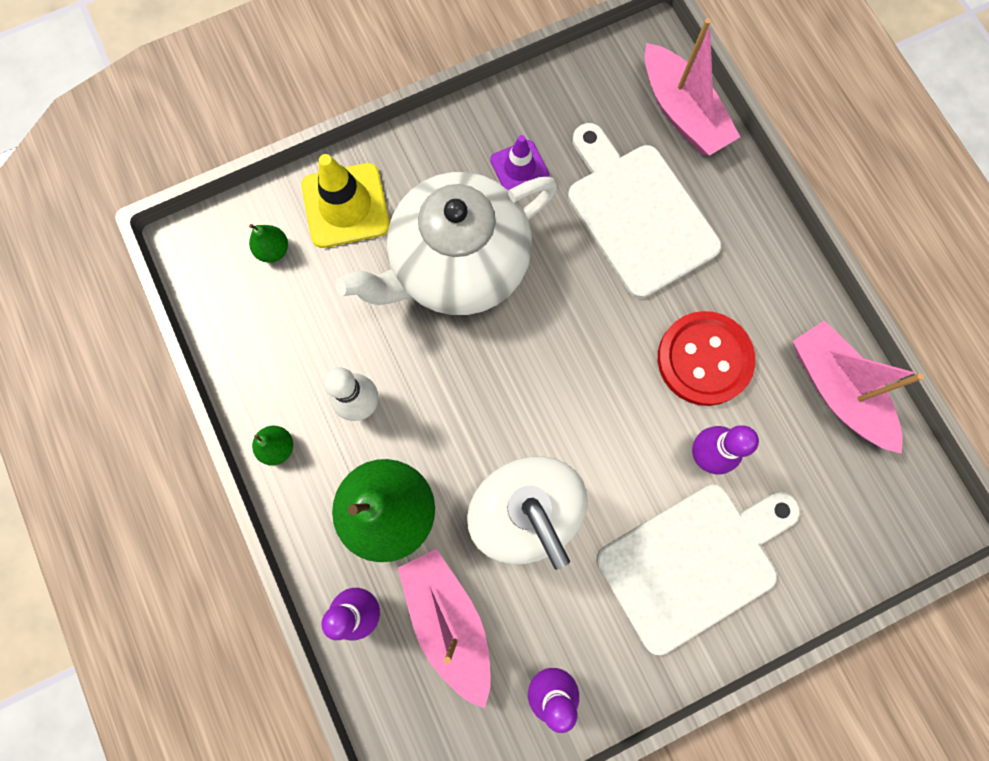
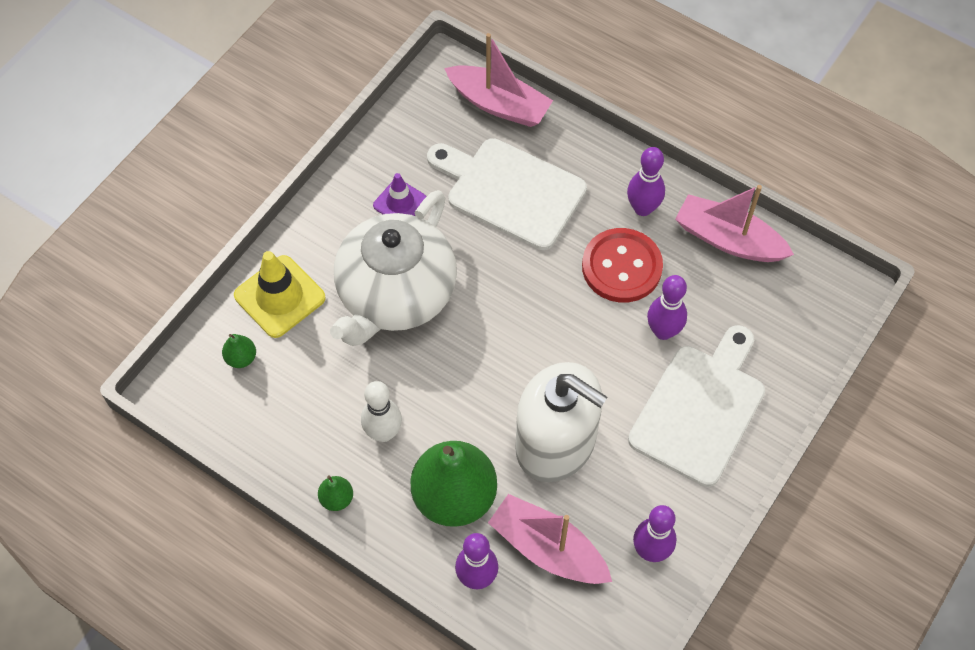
camera: 30 degrees left, 15 degrees down
none -> purple bowling pin [627,147,665,216]

